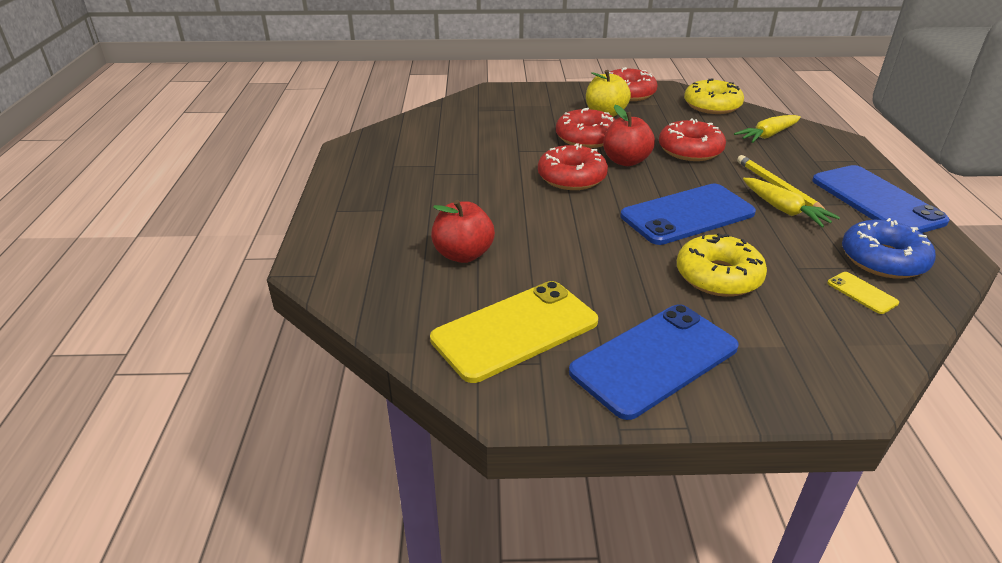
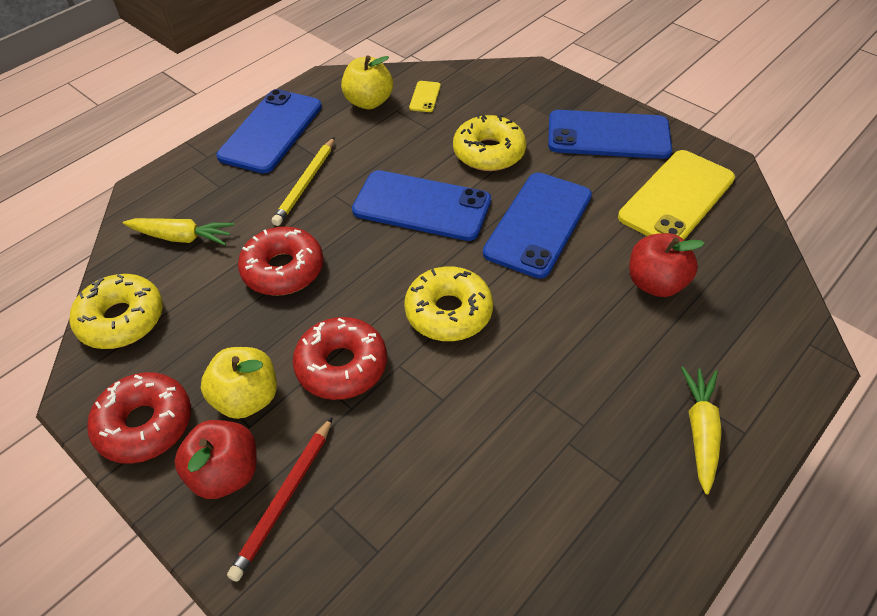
camera: 135 degrees left, 15 degrees up
yellow phone [430,281,598,383] -> yellow phone turned 60 degrees counterclockwise [618,150,735,240]
red donut [538,143,608,190] -> yellow donut [404,266,493,341]
red apple [603,105,655,166] -> red apple moved to [175,420,257,499]
yellow carrot [743,178,840,228] -> yellow carrot moved to [681,367,722,495]
blue donut [842,218,936,279] -> yellow apple [341,55,393,109]
none -> red pencil [227,417,333,582]
none -> blue phone [483,172,592,279]

